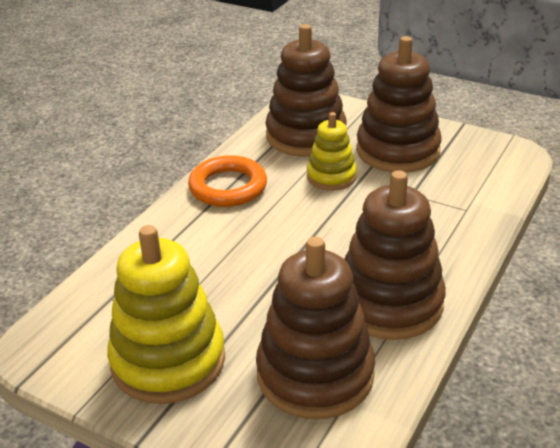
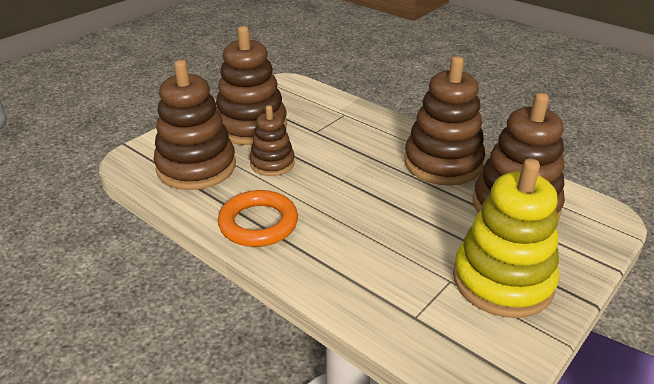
camera: 80 degrees left, 0 degrees up
yellow stacking toy [307,112,357,191] -> brown stacking toy [250,105,295,176]

